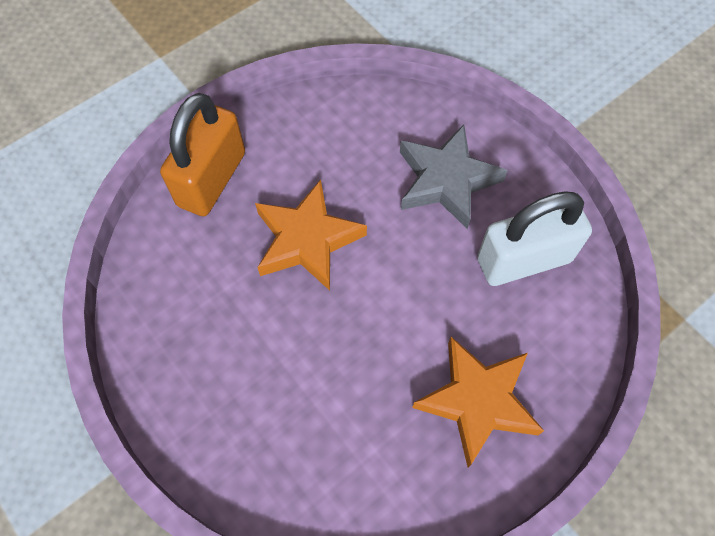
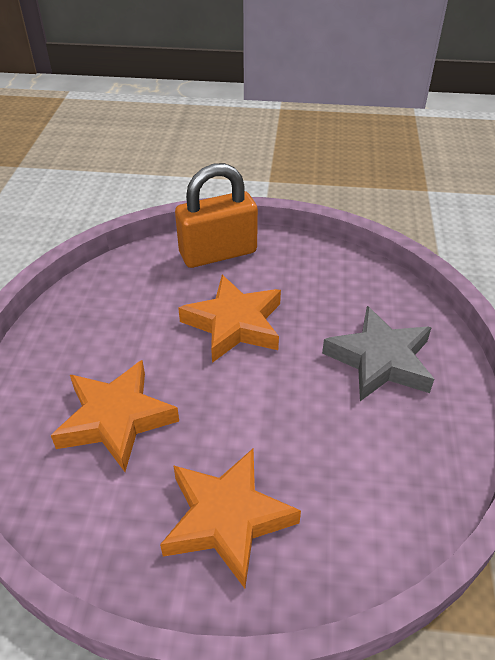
camera: 45 degrees right, 20 degrees down
white padlock [477,191,592,286] -> none
none -> orange star [51,360,179,472]

